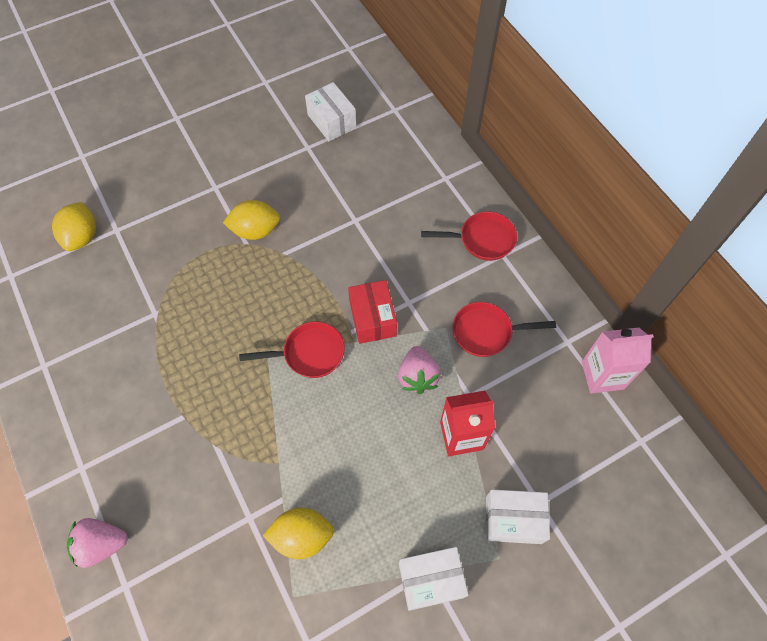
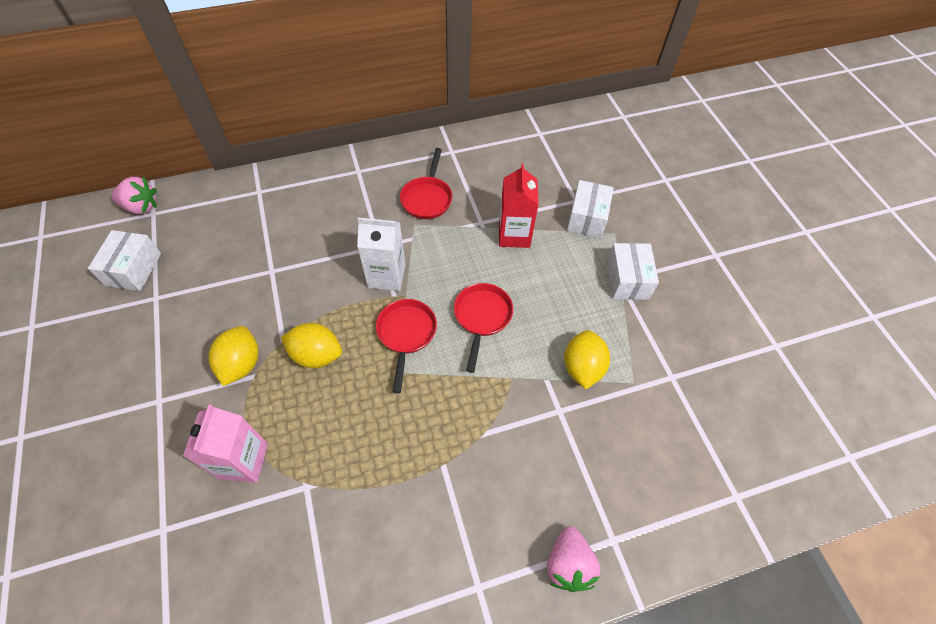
camera: 80 degrees left, 5 degrees down
yellow lemon [52,202,96,251] -> yellow lemon moved to [281,323,342,368]
white box [305,82,357,141] -> white box turned 60 degrees counterclockwise [88,230,161,291]
red box [348,280,397,344] -> white carton [357,218,405,291]
pink strawberry [398,346,441,394] -> pink strawberry moved to [111,177,157,214]
red pan [421,211,517,261] -> red pan moved to [454,283,513,373]
pink carton [582,327,653,394] -> pink carton moved to [183,404,268,482]

